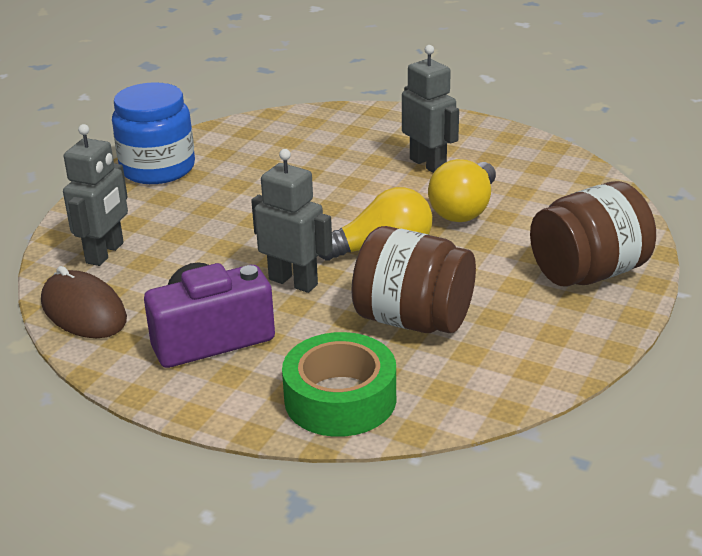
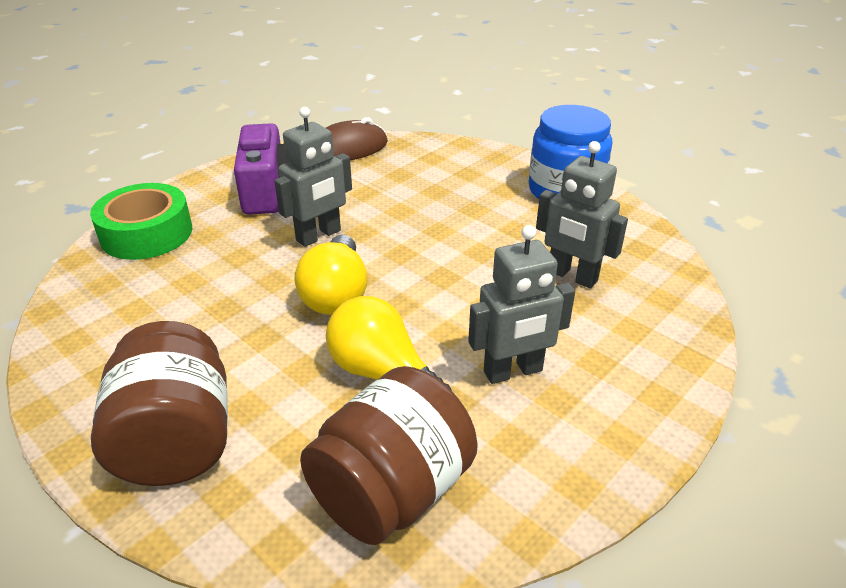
camera: 105 degrees right, 5 degrees up
grey robot [63,124,128,266] -> grey robot moved to [536,141,628,288]
brown jar [352,226,476,333] -> brown jar moved to [300,366,478,545]

